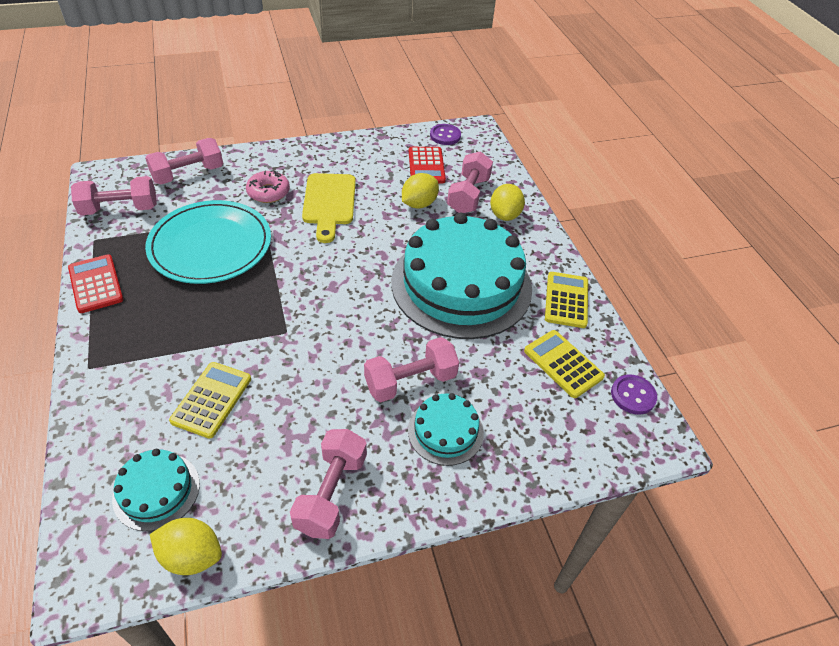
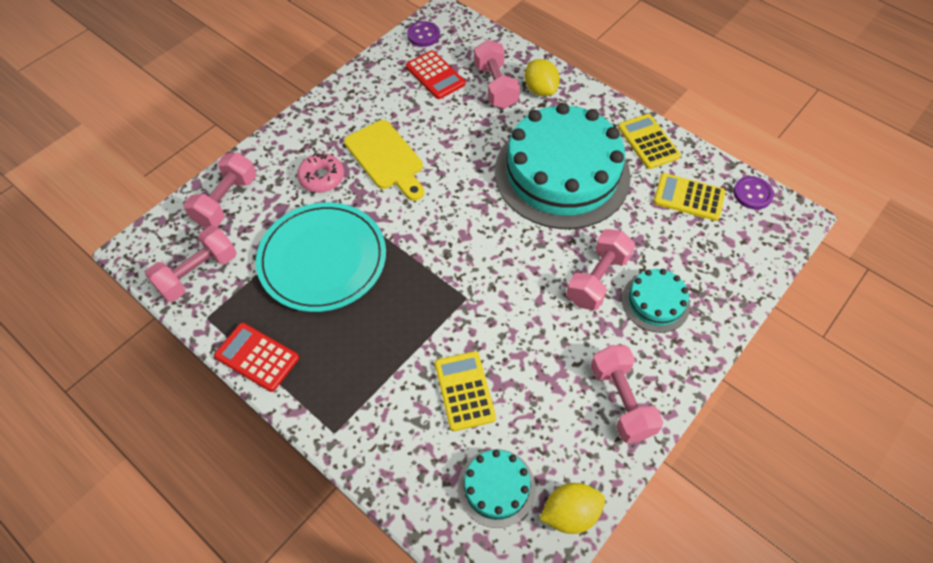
camera: 30 degrees left, 10 degrees up
yellow lemon [402,173,439,209] -> none

